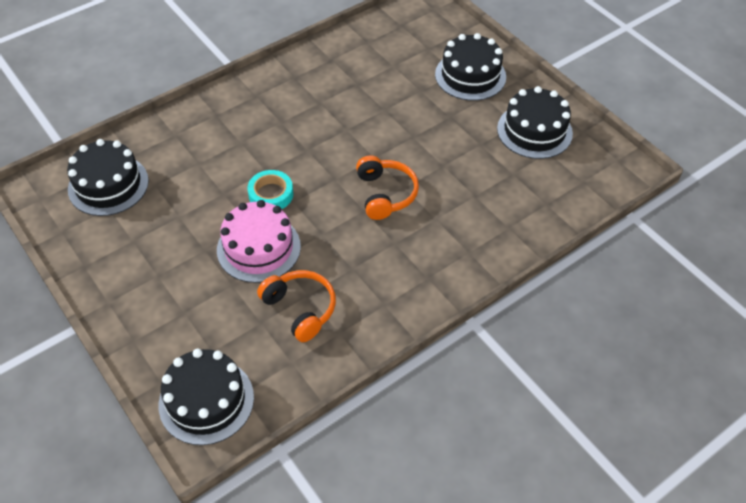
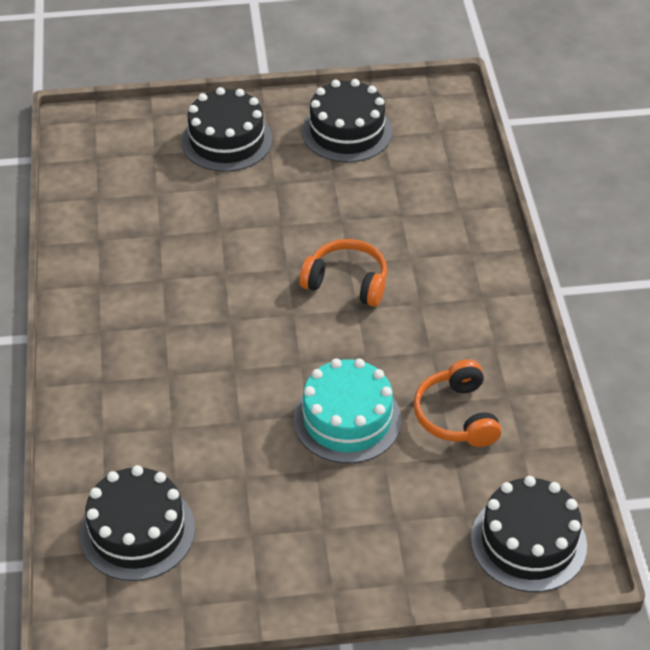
camera: 60 degrees left, 5 degrees down
pink cake [217,200,301,283] -> turquoise cake [294,358,401,463]
turquoise tape [247,170,293,209] -> none
orange headphones [257,270,336,342] -> orange headphones turned 90 degrees counterclockwise [413,359,501,447]

